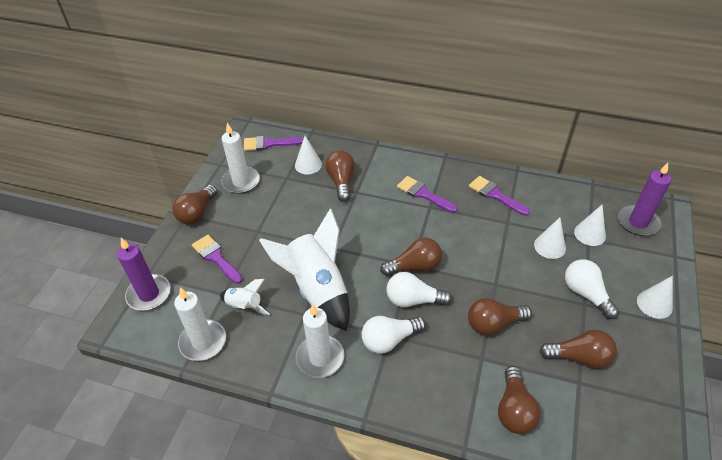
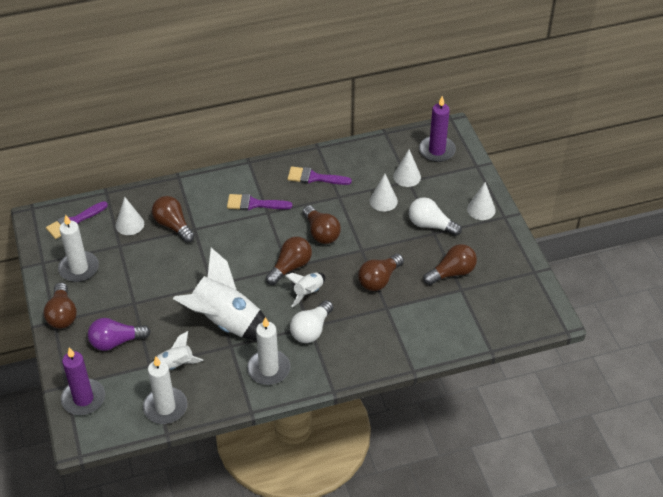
camera: 35 degrees left, 0 degrees up
purple brush [192,235,243,284] -> purple light bulb [88,318,151,351]
white light bulb [386,272,452,307] -> white rocket [285,272,325,307]
brown light bulb [498,366,541,434] -> brown light bulb moved to [303,205,341,244]

